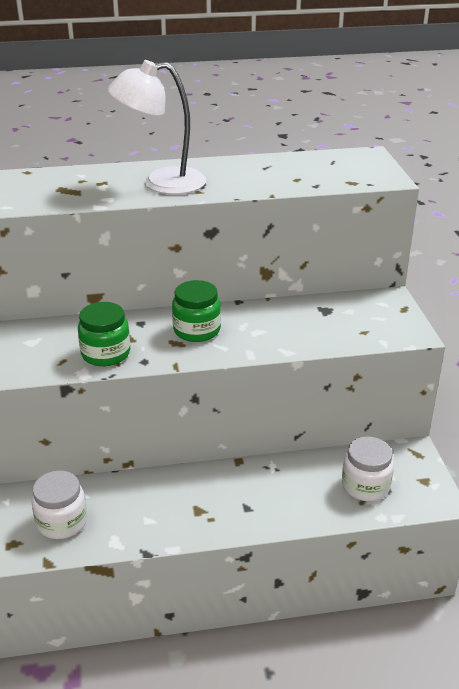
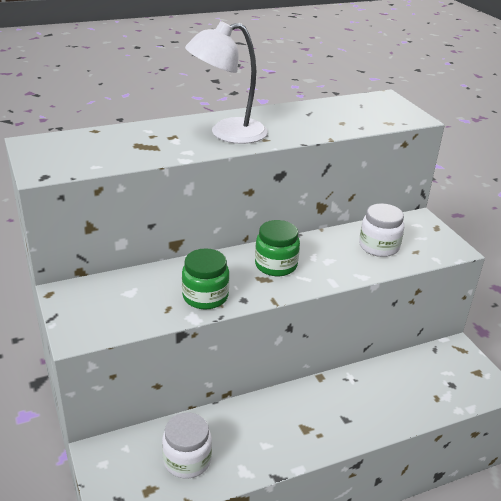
camera: 15 degrees left, 0 degrees up
white jar [342,437,394,501] -> white jar moved to [359,203,404,257]

